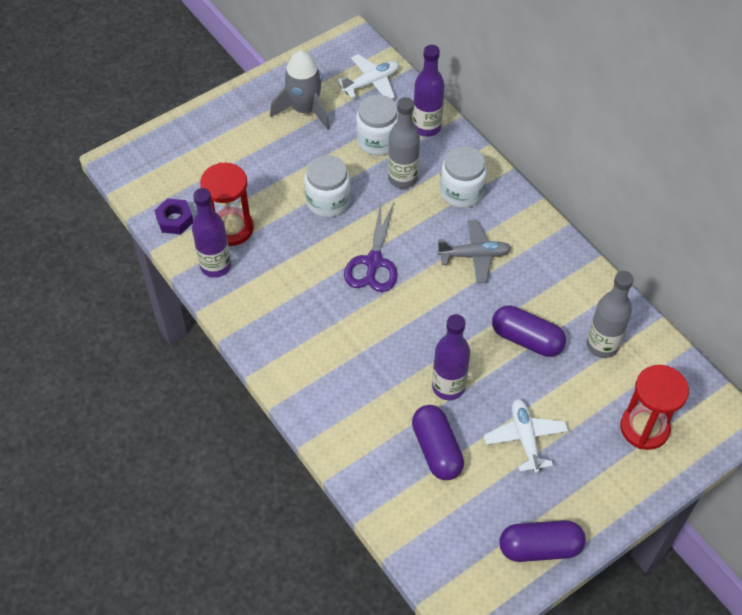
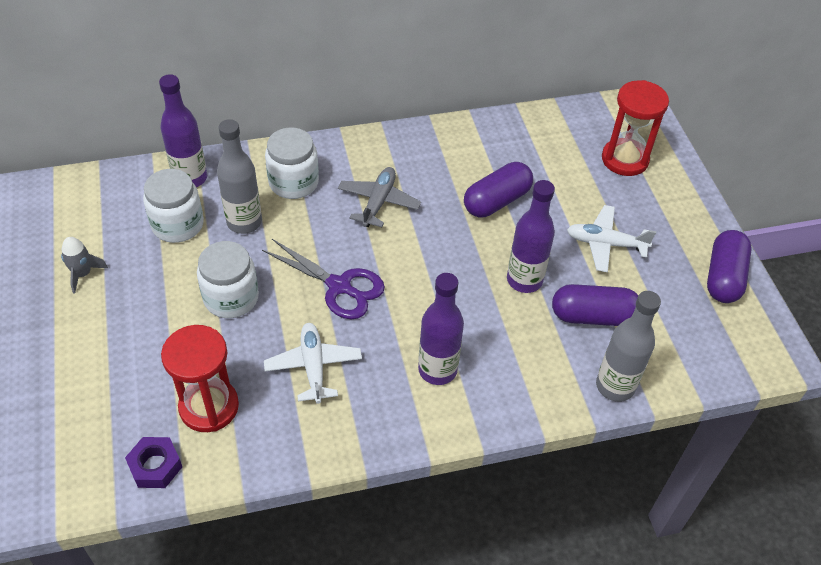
camera: 70 degrees left, 5 degrees down
purple bottle [192,188,231,278] -> purple bottle moved to [418,273,464,385]
grey rocket [270,51,330,130] -> grey rocket [61,237,108,294], size x0.54
white plane [337,54,399,99] -> white plane moved to [264,323,362,404]
grey bottle [587,271,634,358] -> grey bottle moved to [596,291,661,402]

